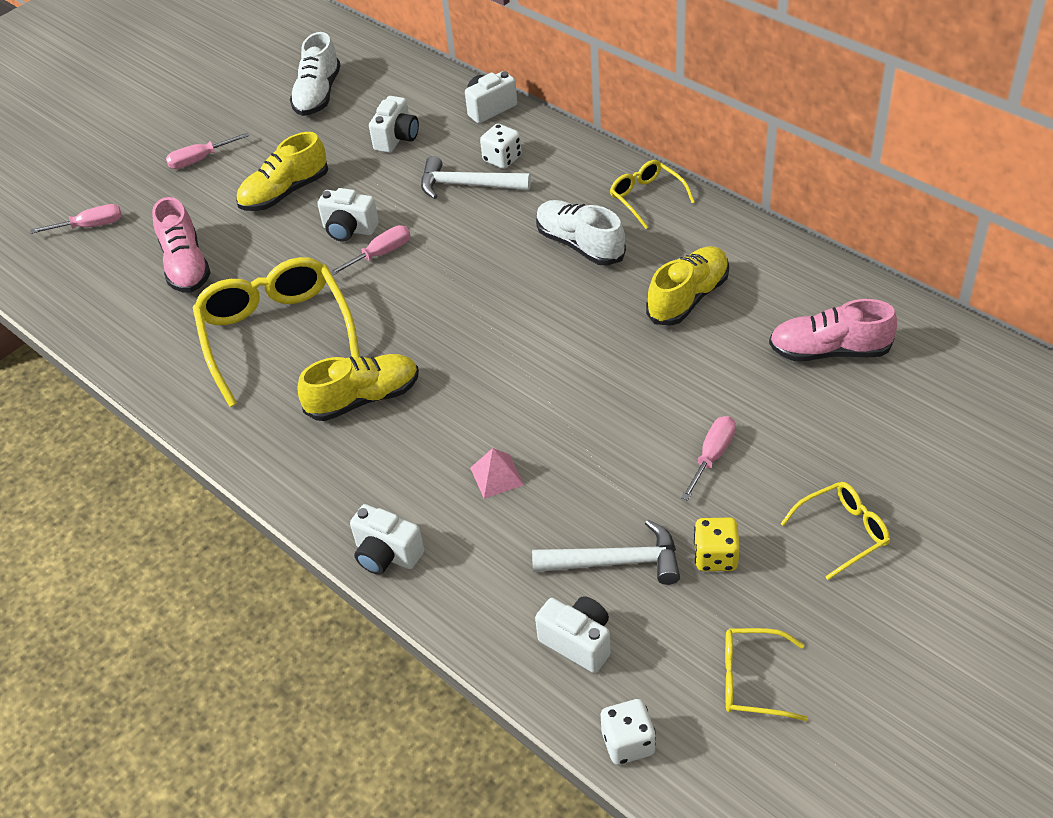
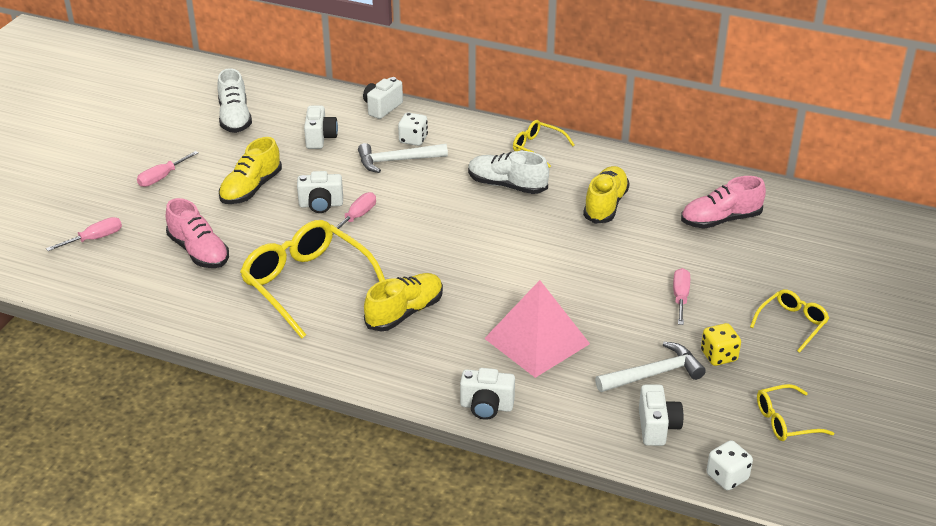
camera: 25 degrees left, 10 degrees down
pink pyramid [470,448,524,499] -> pink pyramid [484,280,590,378], size x2.29
white camera [535,596,611,673] -> white camera turned 75 degrees clockwise [639,384,684,446]

